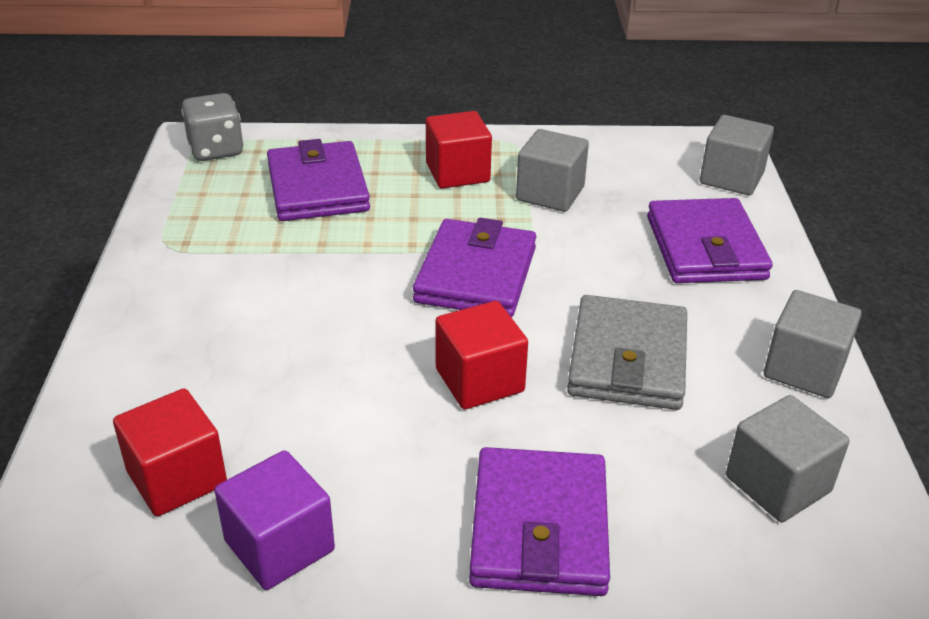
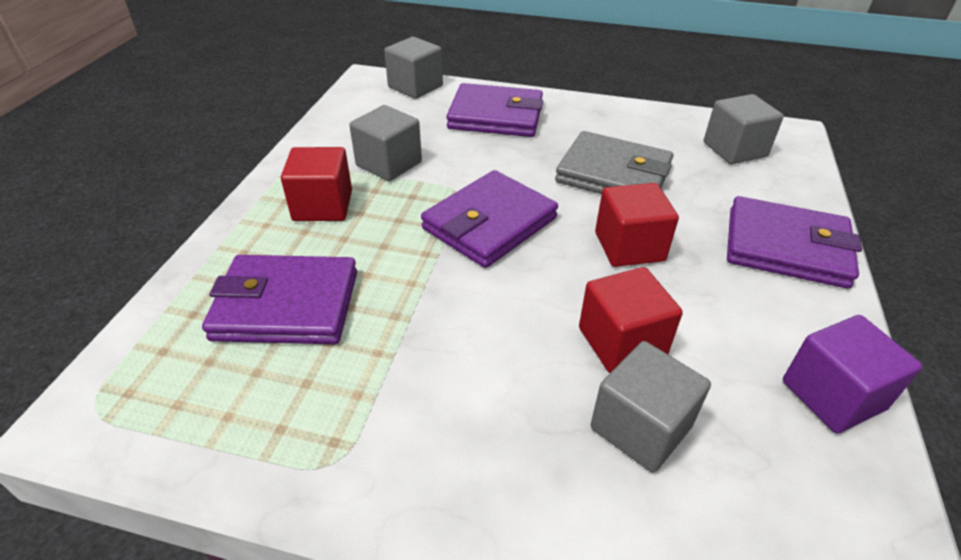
camera: 75 degrees left, 5 degrees up
red cube [113,389,227,516] -> red cube moved to [579,267,683,373]
grey dice [181,93,244,161] -> none
purple wallet [413,218,536,317] -> purple wallet turned 75 degrees counterclockwise [421,170,558,268]
grey cube [764,290,861,398] -> grey cube moved to [591,341,711,473]

